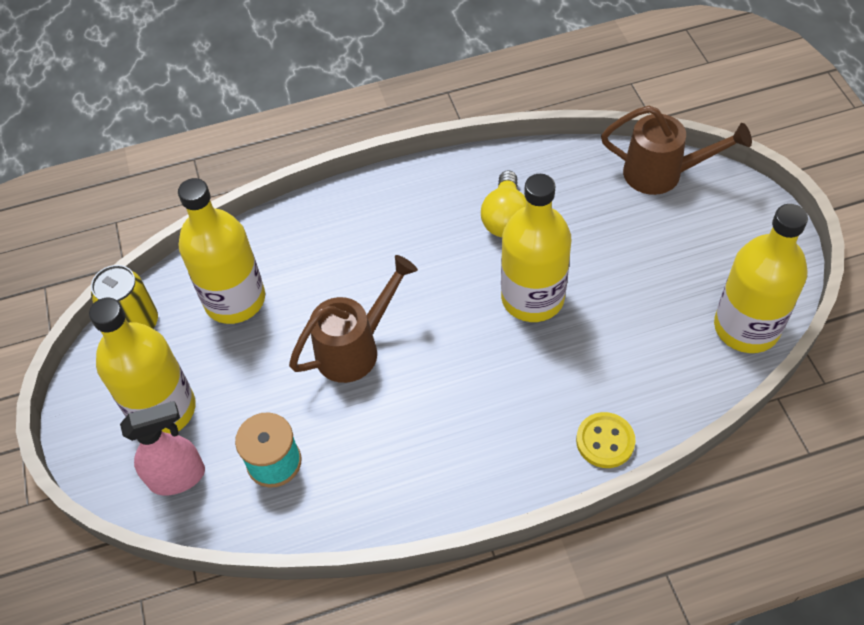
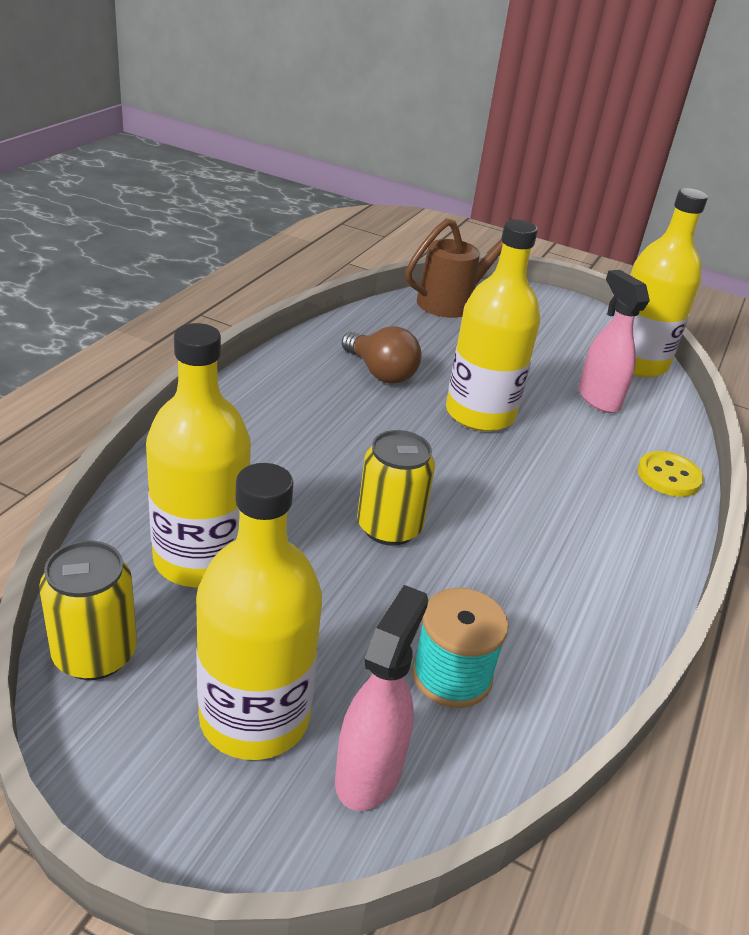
camera: 55 degrees left, 20 degrees down
brown watering can [289,255,418,383] -> yellow can [357,430,435,546]
yellow light bulb [481,170,526,237] -> brown light bulb [342,326,422,384]
none -> pink spray bottle [579,270,650,413]

